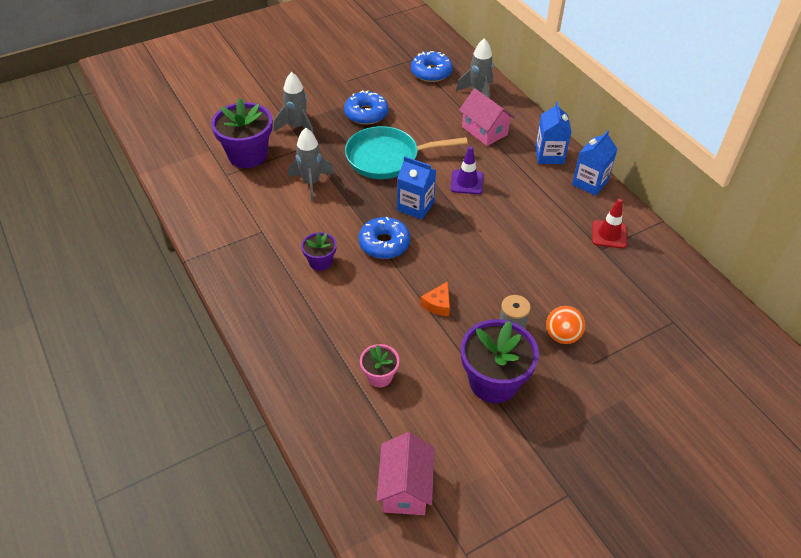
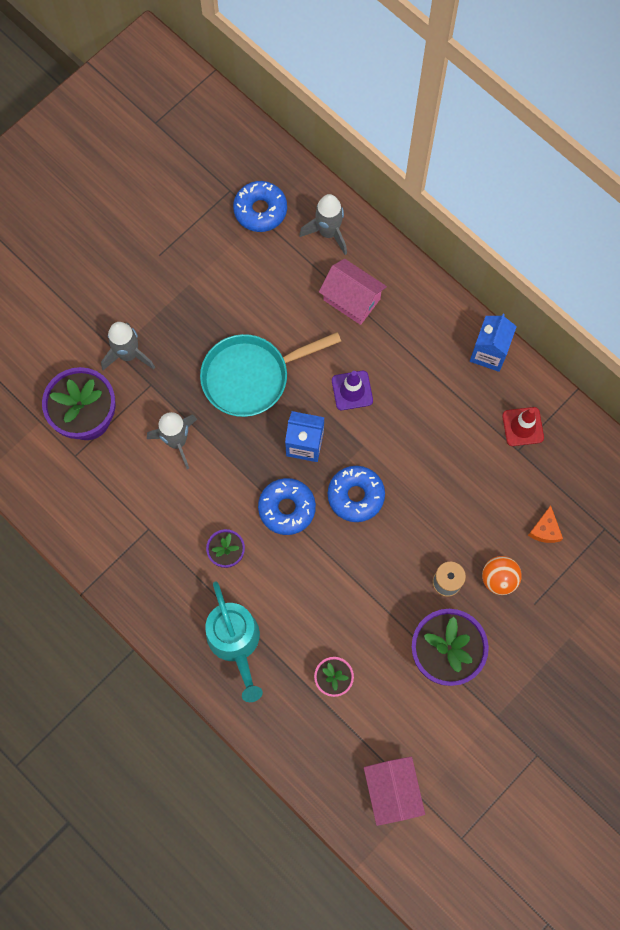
camera: 15 degrees left, 25 degrees up
blue donut [344,90,388,125] -> blue donut moved to [328,466,385,522]
orange cheese [420,281,450,316] -> orange cheese moved to [528,505,563,543]
blue carton [535,102,572,164] -> none
none -> turquoise watering can [205,581,263,702]

